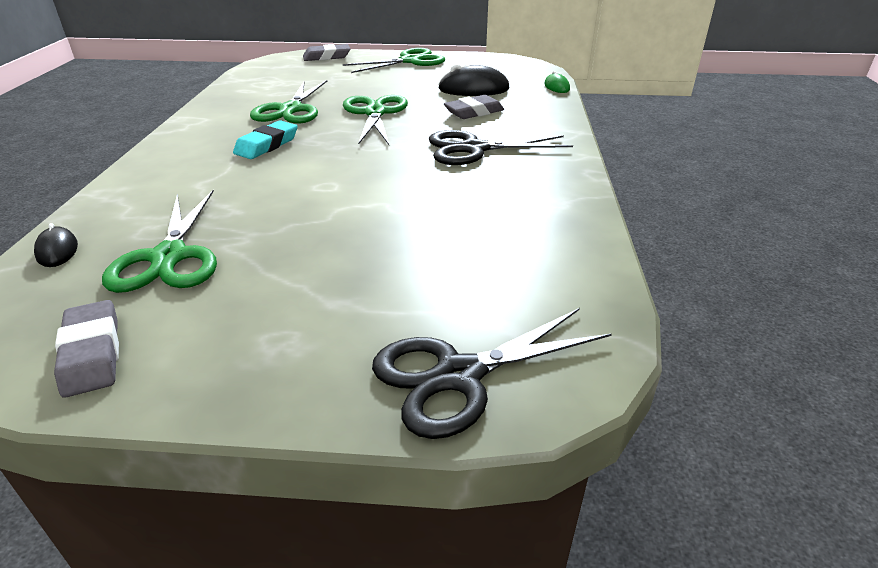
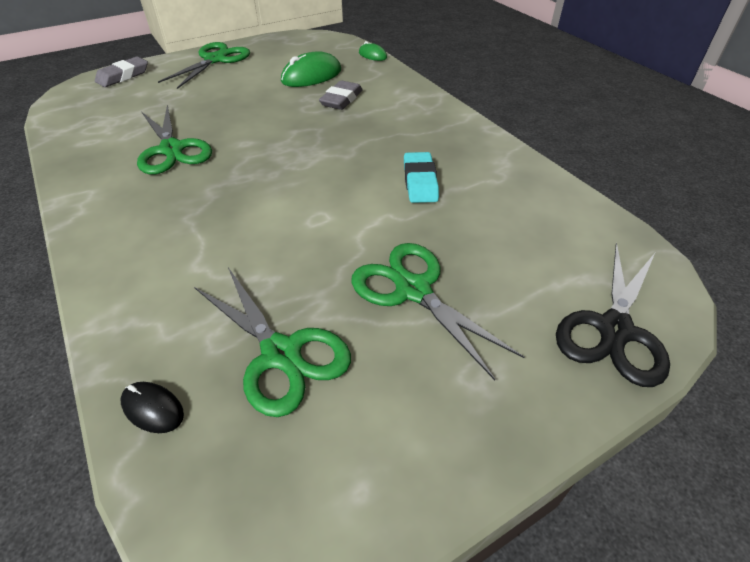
camera: 35 degrees left, 10 degrees up
grey eraser [54,300,119,398] -> none
turquoise eraser [233,120,298,159] -> turquoise eraser moved to [404,152,439,203]
green scissors [343,95,408,145] -> green scissors moved to [351,243,524,380]
black scissors [429,130,573,165] -> none
black mouse [438,64,509,96] -> green mouse [281,51,341,87]

